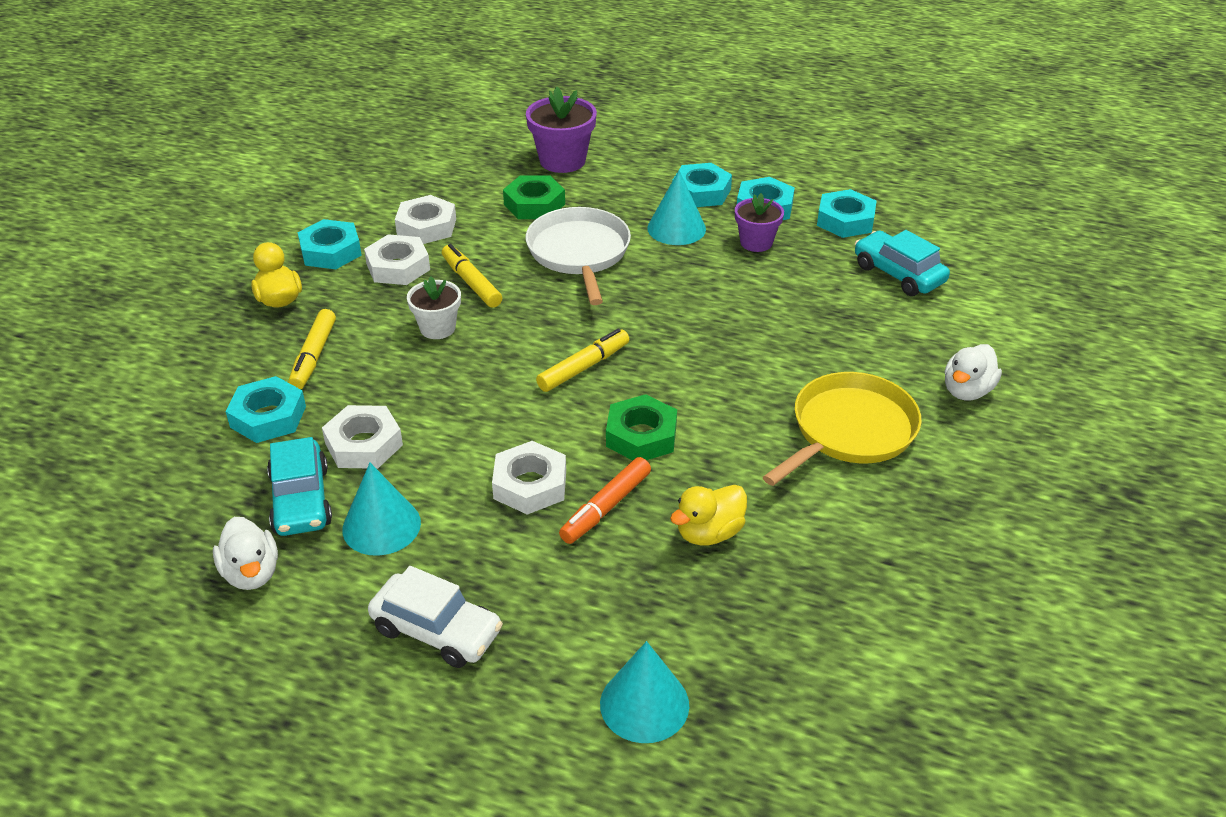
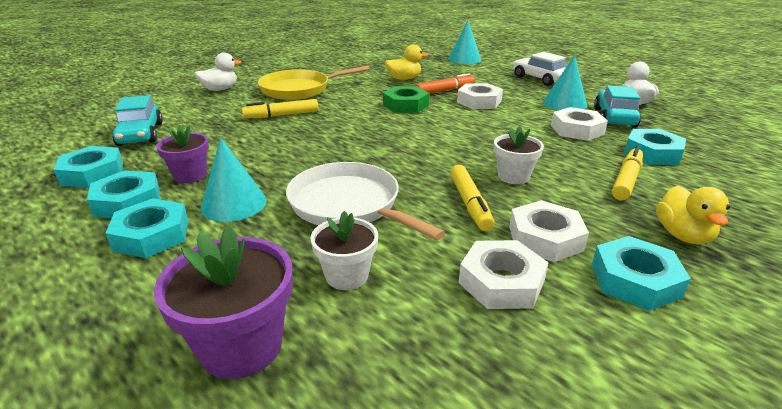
camera: 155 degrees left, 10 degrees down
green nut [503,175,565,219] -> white flower pot [310,211,378,290]
white pan [525,207,631,305] -> white pan turned 120 degrees clockwise [286,162,445,240]
yellow marker [536,329,629,392] -> yellow marker moved to [242,99,318,119]

